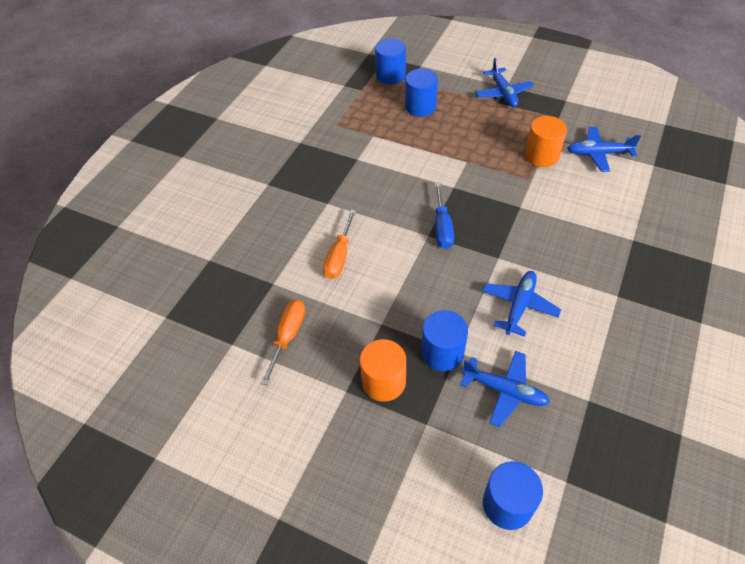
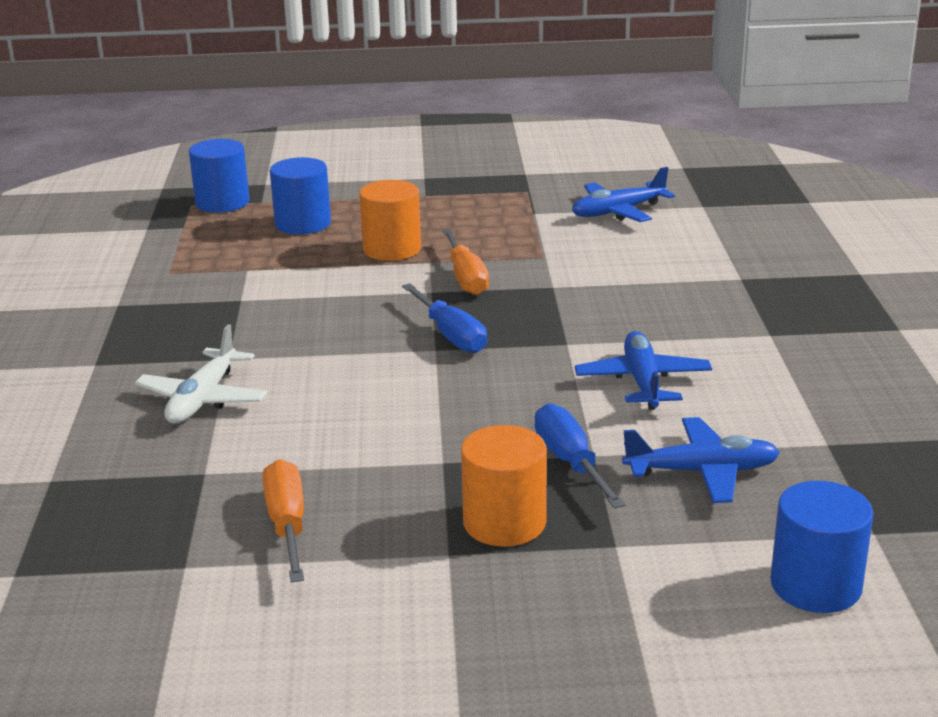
camera: 30 degrees left, 25 degrees down
orange screwdriver [323,210,356,279] -> orange screwdriver moved to [442,229,489,295]
blue cylinder [421,310,468,371] -> blue screwdriver [535,403,626,508]
blue plane [475,58,534,107] -> none
orange cylinder [525,116,567,167] -> orange cylinder moved to [359,180,421,261]
none -> white plane [135,324,267,424]

